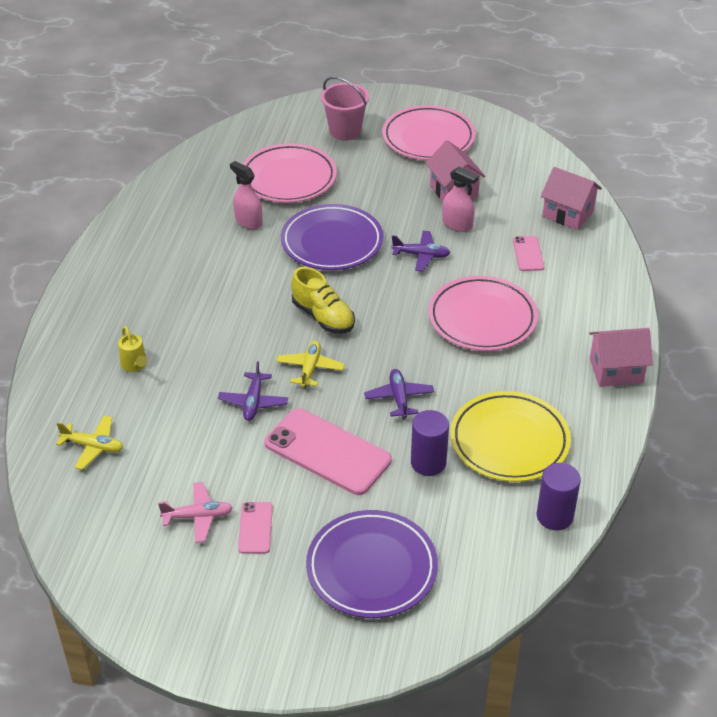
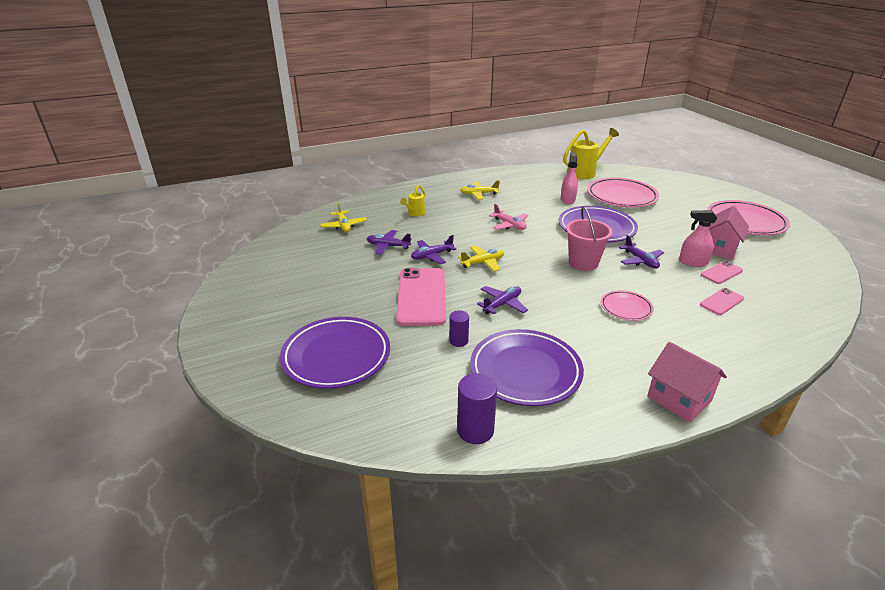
camera: 55 degrees right, 10 degrees down
pink plane [158,482,233,543] -> pink plane moved to [489,204,528,230]
pink phone [238,502,273,554] -> pink phone moved to [701,261,743,284]
yellow shoe [291,267,355,333] -> none
pink bucket [321,77,369,140] -> pink bucket moved to [566,206,613,271]
purple cylinder [411,410,449,476] -> purple cylinder [449,310,469,347], size x0.62
pink plate [428,276,538,351] -> pink plate [601,290,654,321], size x0.53
pink spray bottle [442,167,478,232] -> pink spray bottle turned 105 degrees clockwise [679,210,717,267]
yellow plate [450,391,571,482] -> purple plate [470,329,584,406]
pink house [541,167,602,230] -> none
none -> purple plane [367,230,412,255]
none -> yellow plane [460,180,500,200]
none -> yellow watering can [563,128,619,179]

